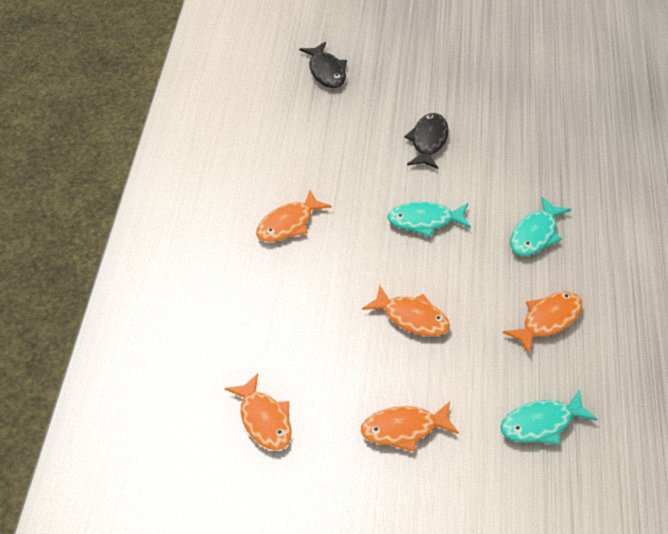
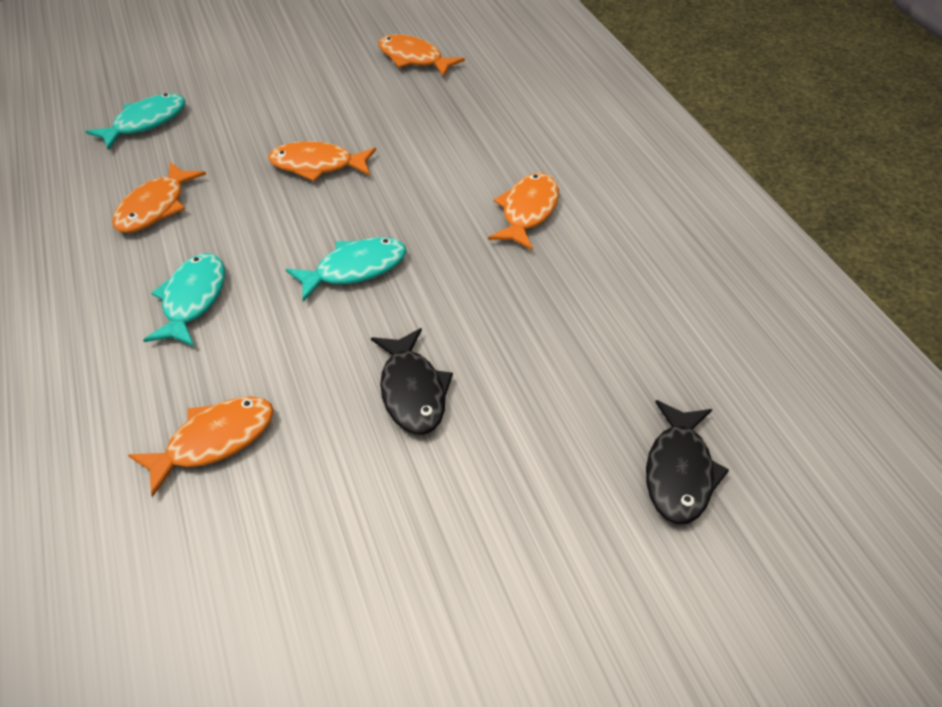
camera: 150 degrees right, 0 degrees up
black fish [299,42,347,88] -> black fish turned 120 degrees counterclockwise [646,400,729,524]
orange fish [361,401,459,452] -> orange fish moved to [128,396,274,497]

